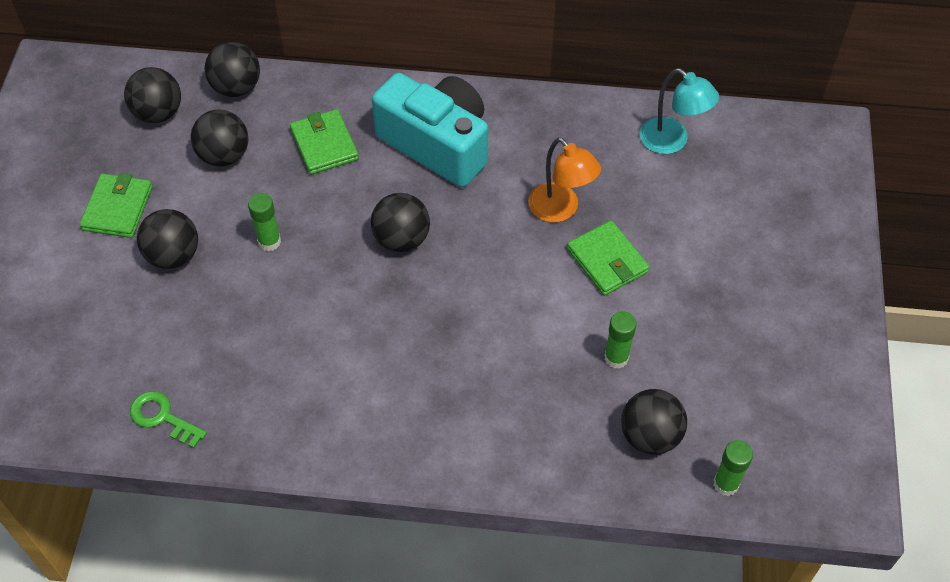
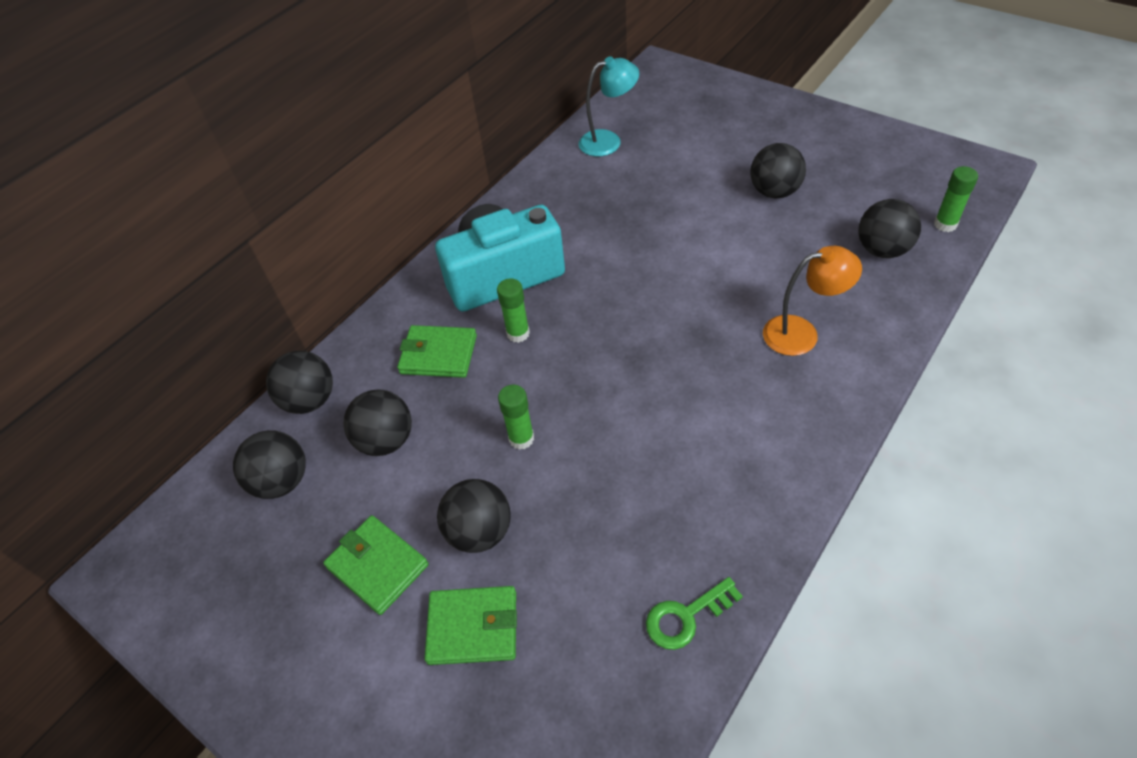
camera: 55 degrees left, 5 degrees down
black ball [371,193,430,252] -> black ball moved to [750,143,806,198]
orange lamp [528,137,601,222] -> orange lamp moved to [763,246,862,356]
green wallet [567,220,650,296] -> green wallet moved to [425,586,517,665]
green glue stick [605,311,636,369] -> green glue stick moved to [497,279,530,343]

